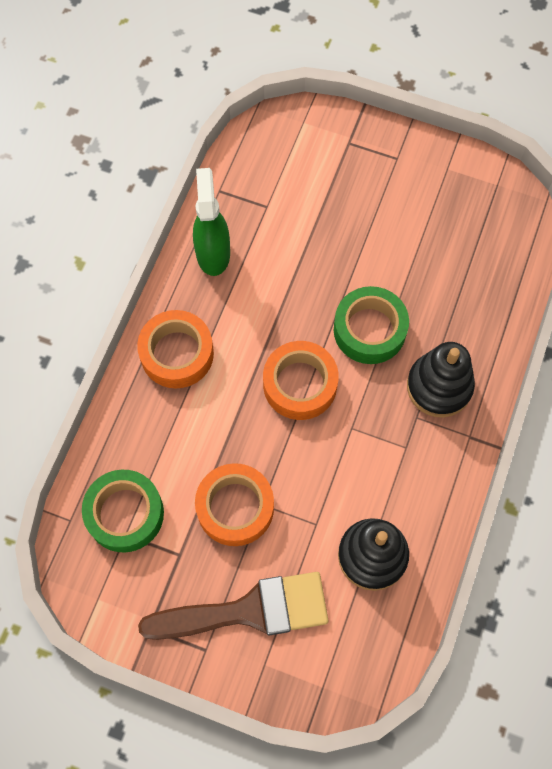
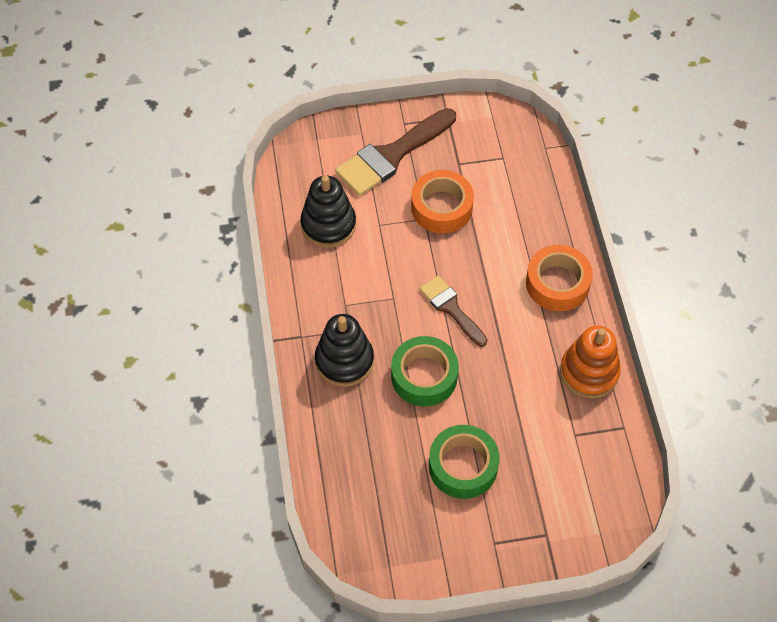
camera: 150 degrees right, 10 degrees down
green tape [82,470,164,552] -> green tape moved to [429,425,500,499]
green spray bottle [193,168,230,276] -> orange stacking toy [560,326,621,398]
orange tape [263,341,339,420] -> brown brush [420,276,487,347]

